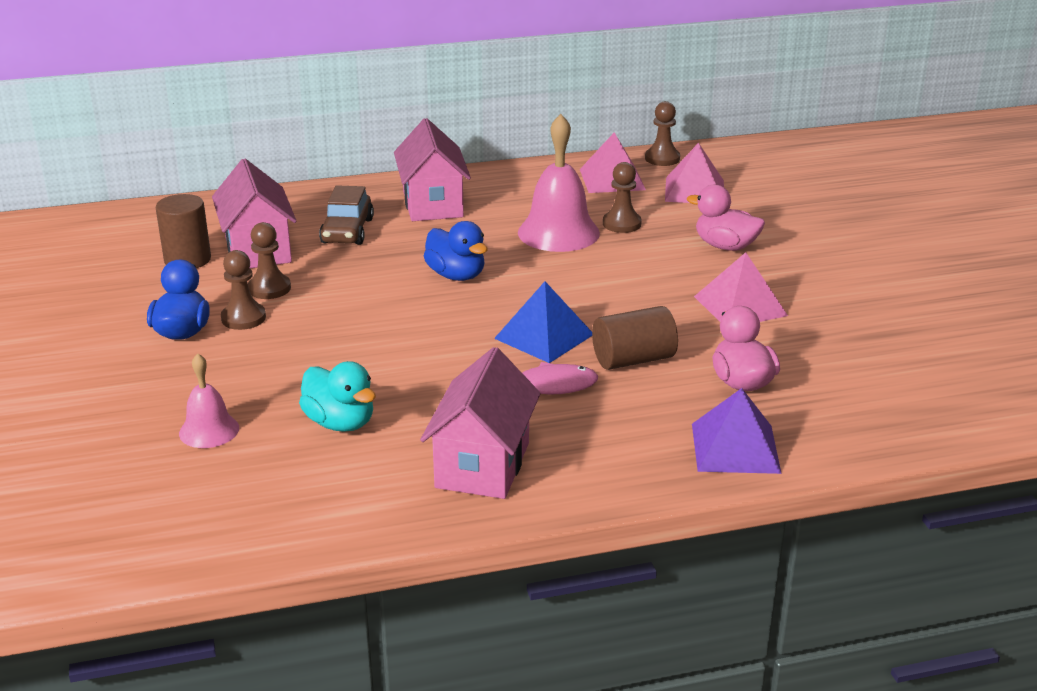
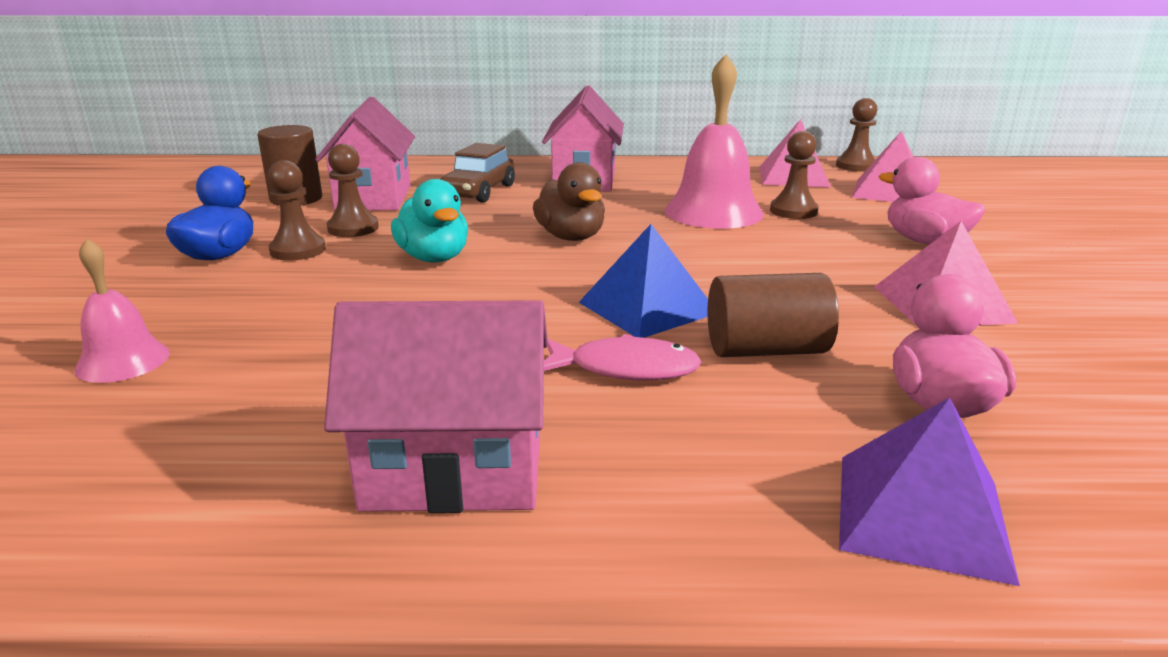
camera: 15 degrees right, 5 degrees down
turquoise duck [299,361,376,432] -> turquoise duck moved to [391,179,468,263]
pink house [420,347,541,499] -> pink house turned 60 degrees clockwise [324,300,548,513]
blue duck [424,221,487,281] -> brown duck [533,162,605,241]

